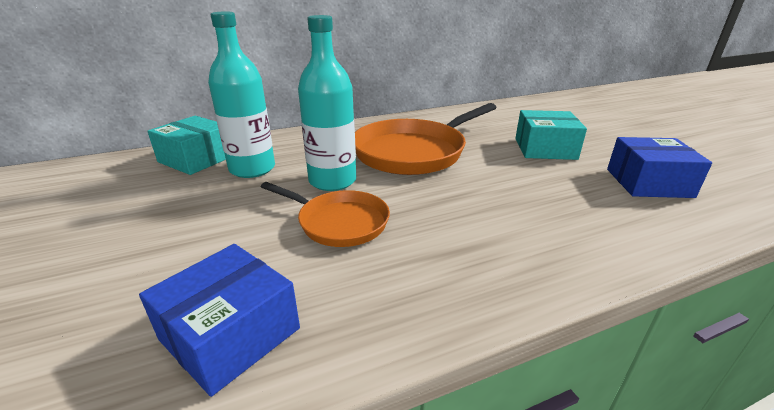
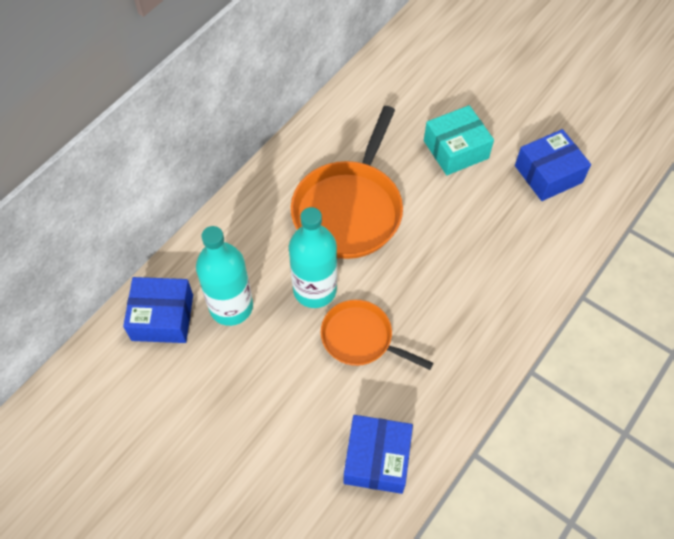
camera: 30 degrees left, 30 degrees up
turquoise box [147,116,226,175] -> blue box [123,277,193,343]
orange pan [261,182,390,247] -> orange pan turned 150 degrees counterclockwise [321,300,433,370]

